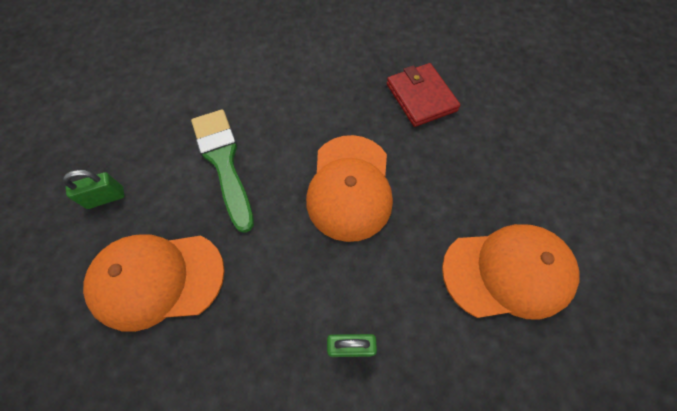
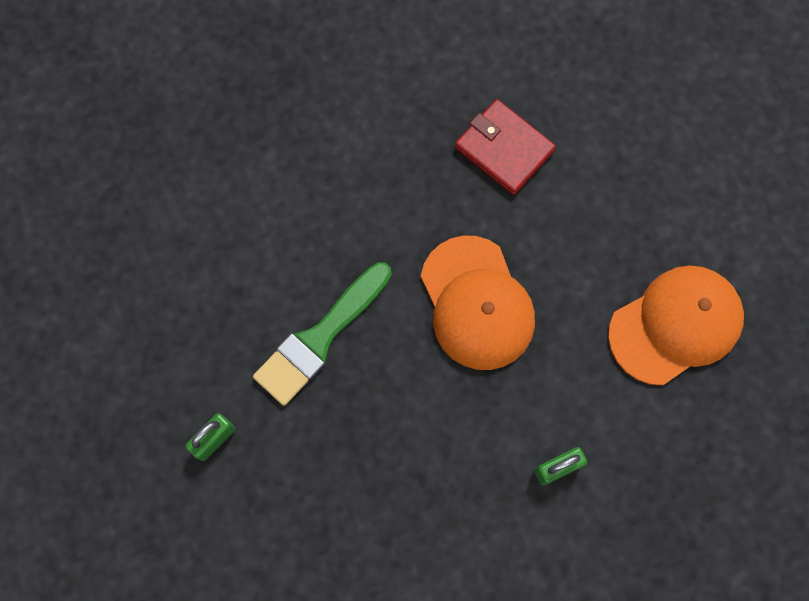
camera: 25 degrees left, 10 degrees up
orange cap [83,234,225,332] -> none
green brush [191,109,254,233] -> green brush turned 90 degrees counterclockwise [253,262,392,406]

